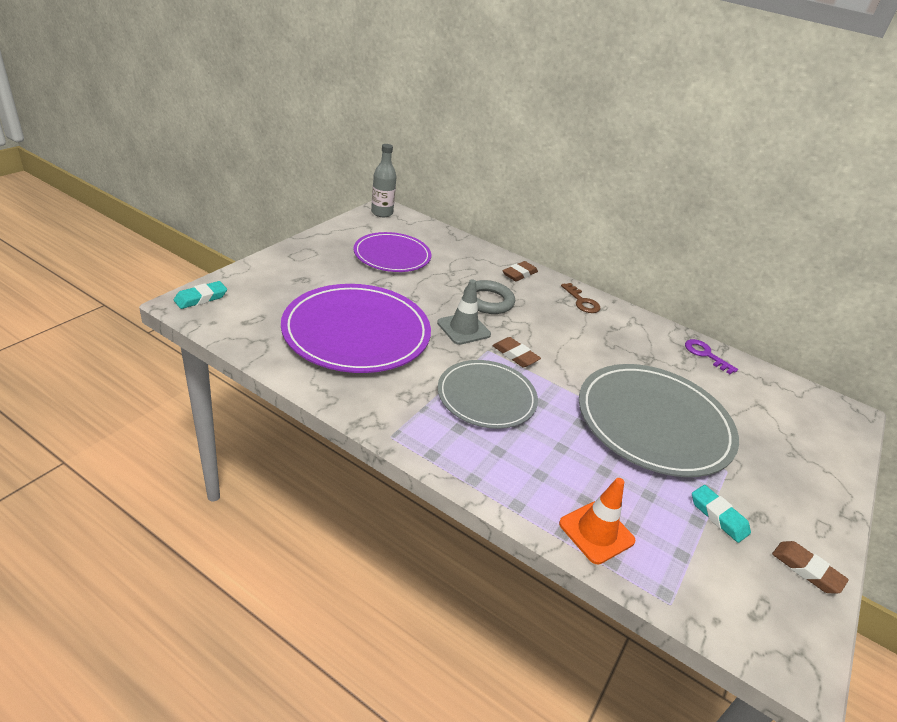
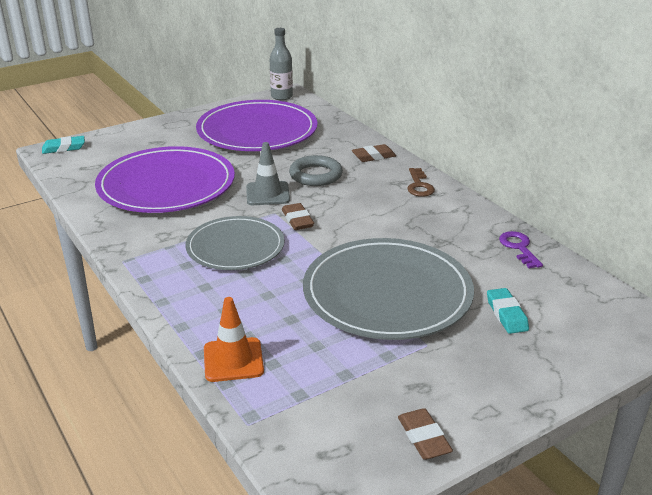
camera: 30 degrees right, 5 degrees down
purple plate [353,232,431,272] -> purple plate [196,100,318,151], size x1.58
turquoise eraser [692,485,751,543] -> turquoise eraser moved to [487,288,529,334]

